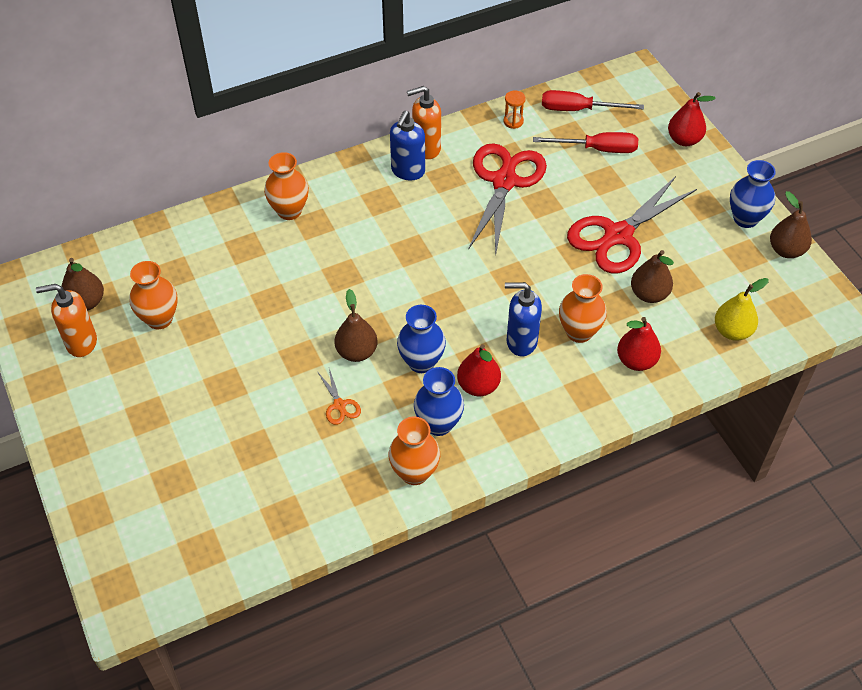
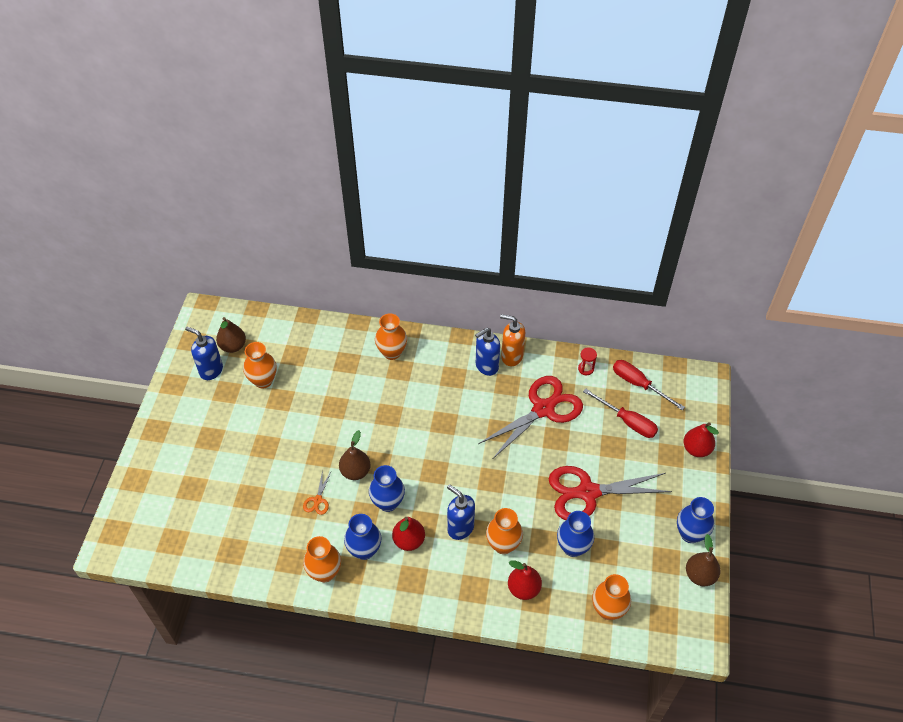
camera: 35 degrees right, 0 degrees up
orange soap dispenser [36,284,97,357] -> blue soap dispenser [185,327,223,380]
orange hourglass [503,90,526,129] -> red hourglass [578,348,597,375]
brown pear [631,250,674,303] -> blue vase [557,511,594,557]
yellow pear [715,278,769,341] -> orange vase [592,574,631,620]

